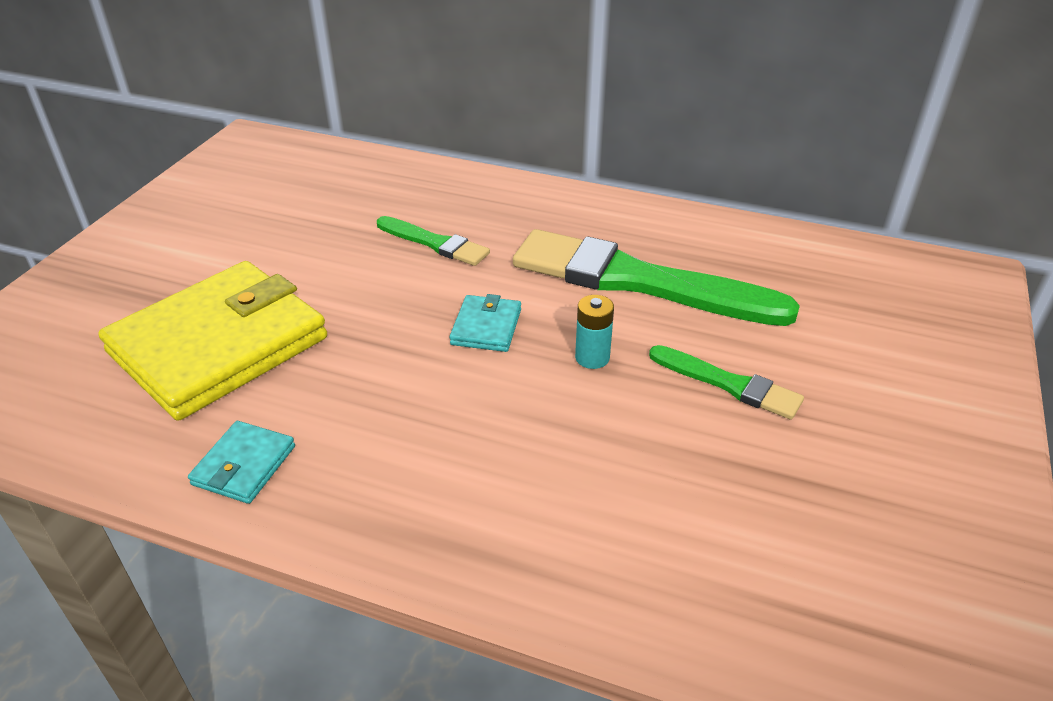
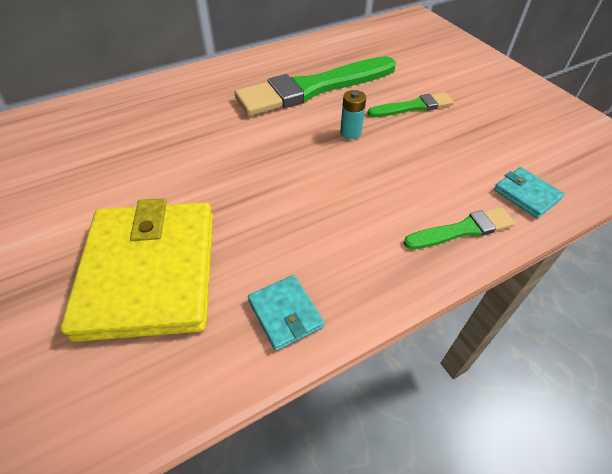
camera: 50 degrees left, 10 degrees up
green brush [377,216,490,266] -> green brush moved to [403,207,515,249]
turquoise wallet [449,294,521,352] -> turquoise wallet moved to [494,167,564,219]

